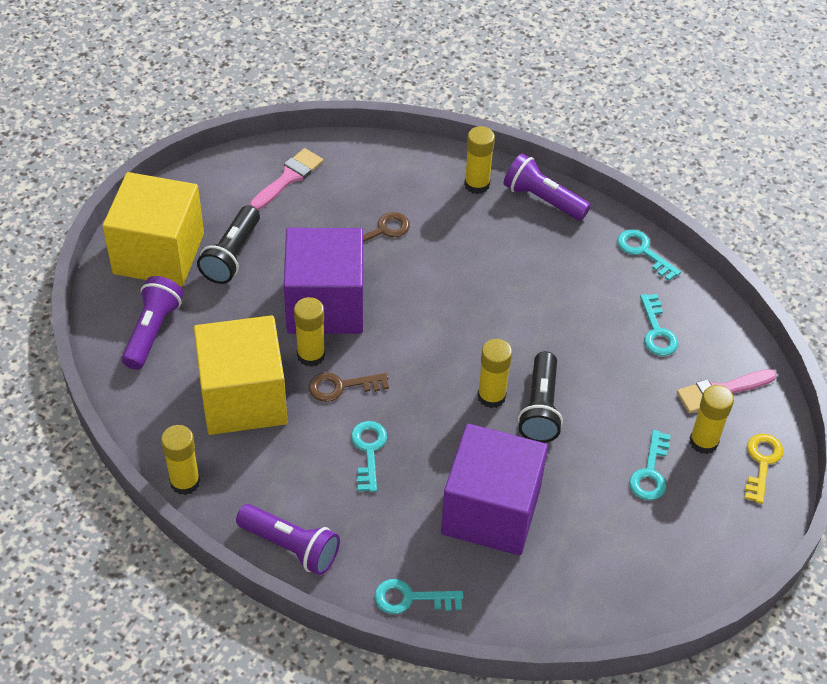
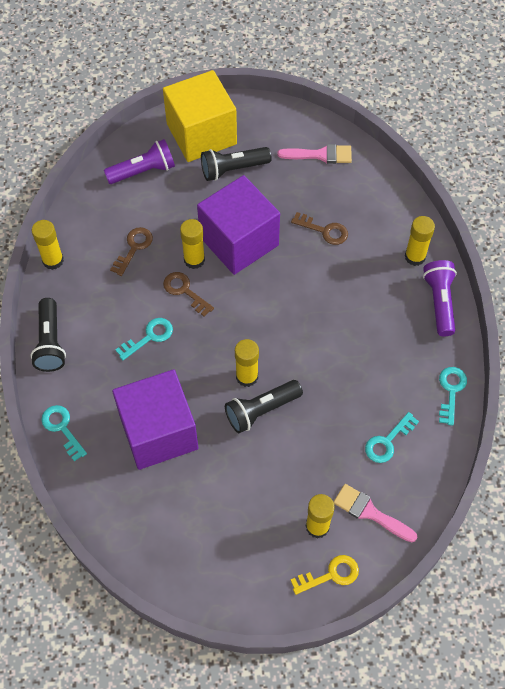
camera: 55 degrees right, 10 degrees up
yellow cube [194,315,288,435] -> brown key [110,227,153,276]
purple flashlight [236,504,340,575] -> black flashlight [31,298,66,372]
turquoise key [629,430,671,500] -> none

